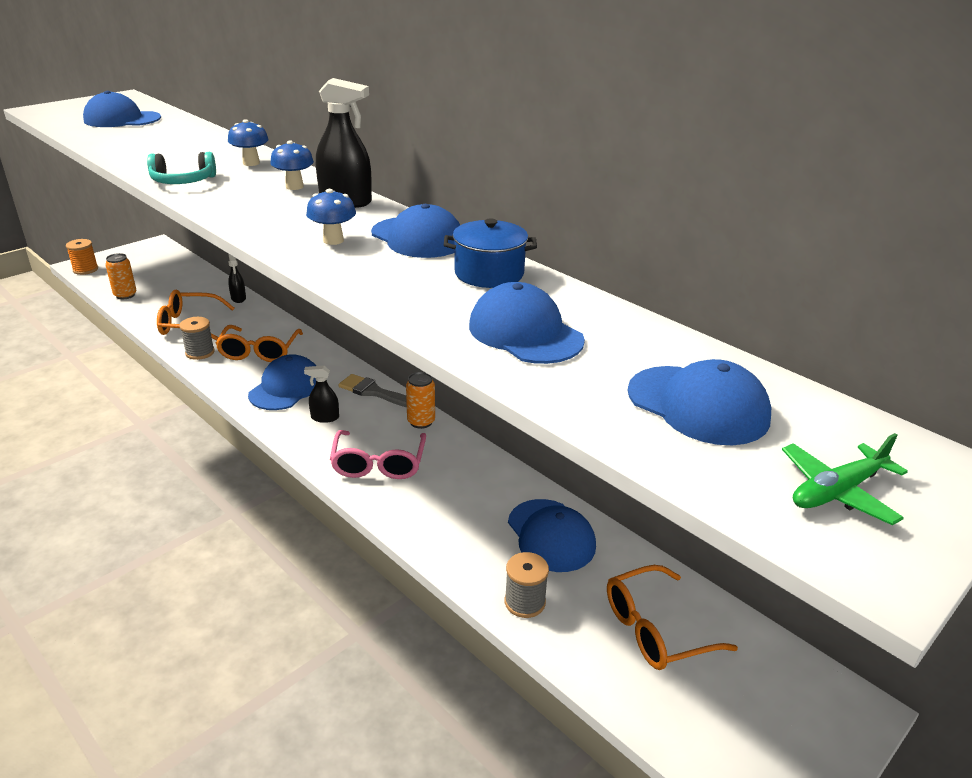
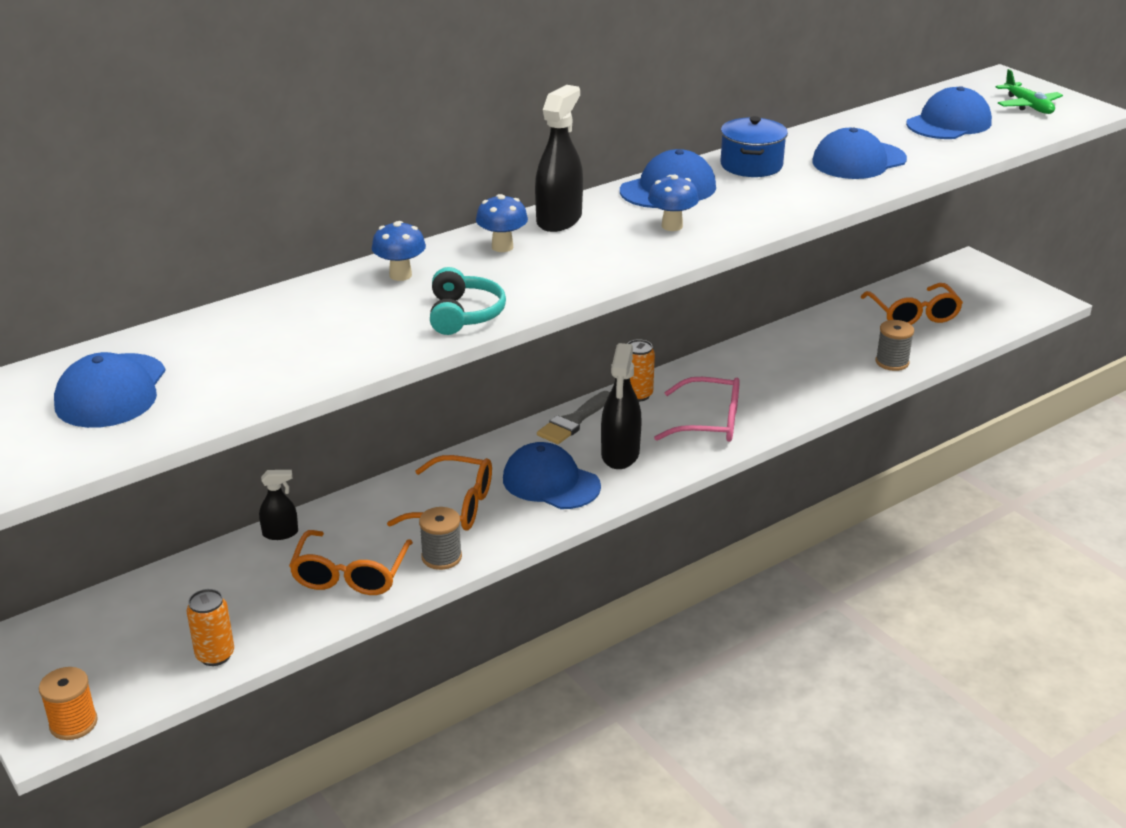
camera: 80 degrees left, 0 degrees up
black spray bottle [304,366,339,423] -> black spray bottle [601,343,642,469], size x1.78
blue cap [508,499,596,572] -> none

